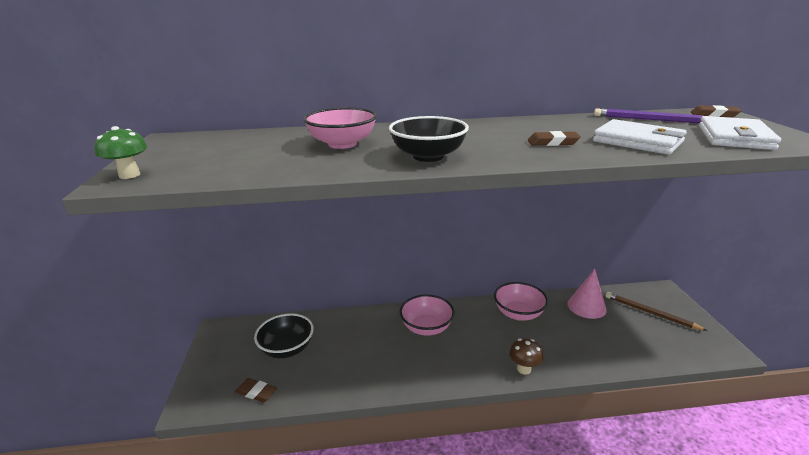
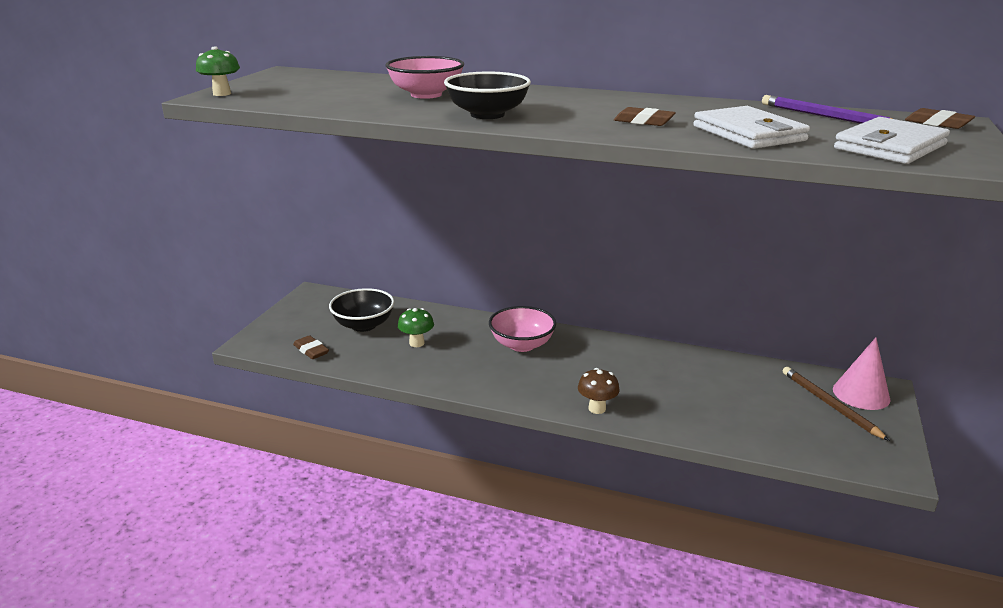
camera: 25 degrees right, 0 degrees up
pink bowl [494,282,548,321] -> none
pink cone [568,269,607,319] -> pink cone moved to [833,337,891,410]
none -> green mushroom [398,308,434,347]

